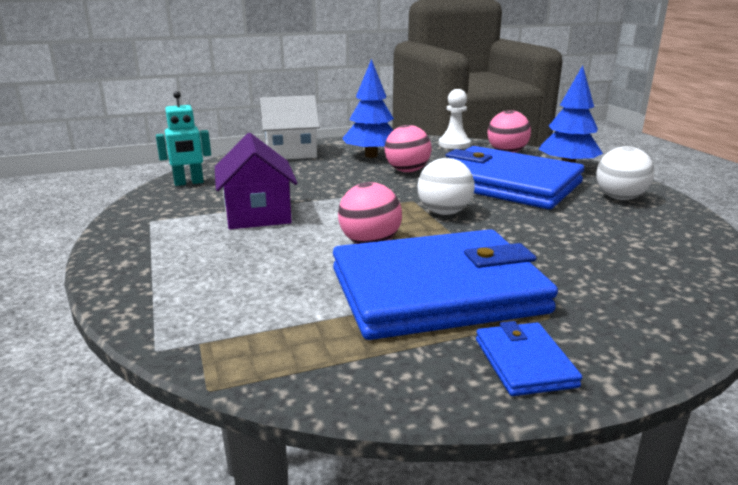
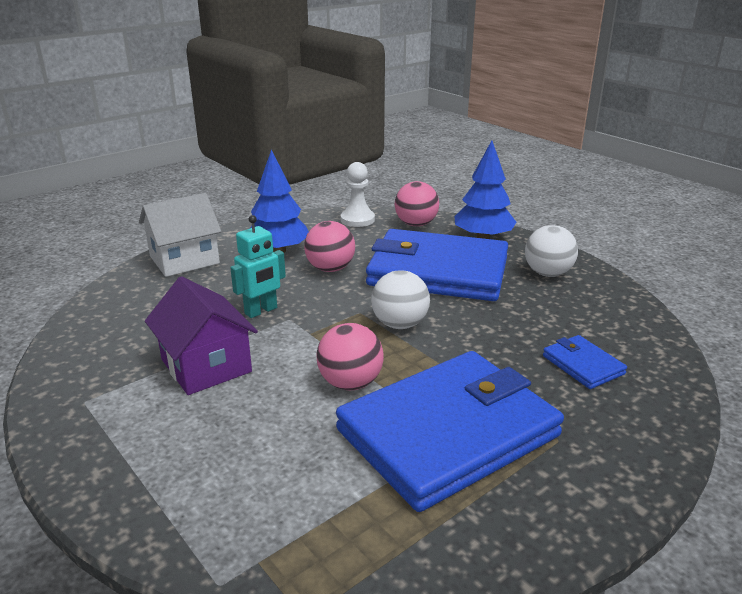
camera: 20 degrees left, 5 degrees up
turquoise robot [156,91,211,186] -> turquoise robot moved to [230,215,286,318]
blue wallet [476,321,582,396] -> blue wallet moved to [543,335,627,389]

